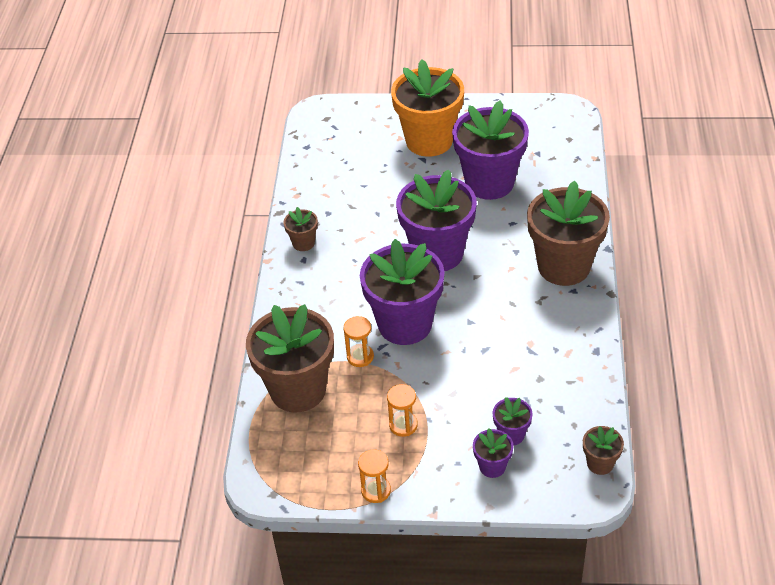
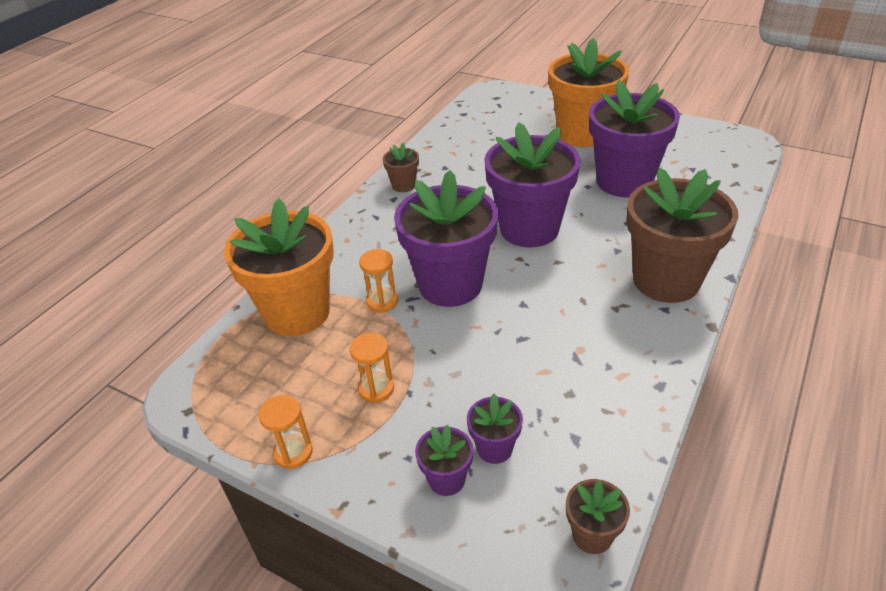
camera: 25 degrees right, 5 degrees down
brown flower pot [246,304,334,413] -> orange flower pot [224,198,334,336]

